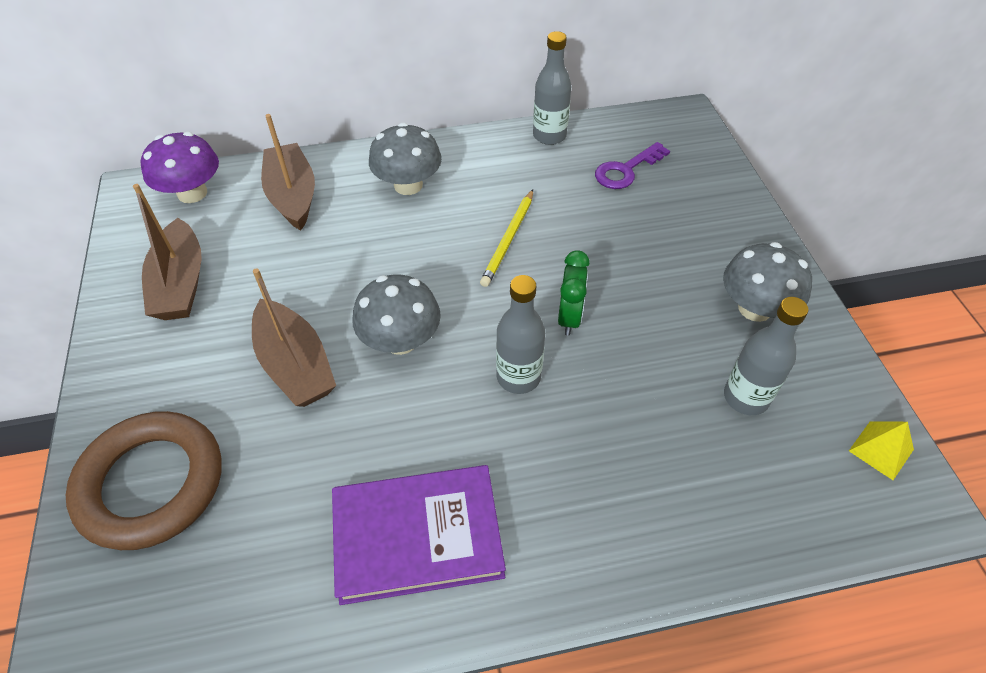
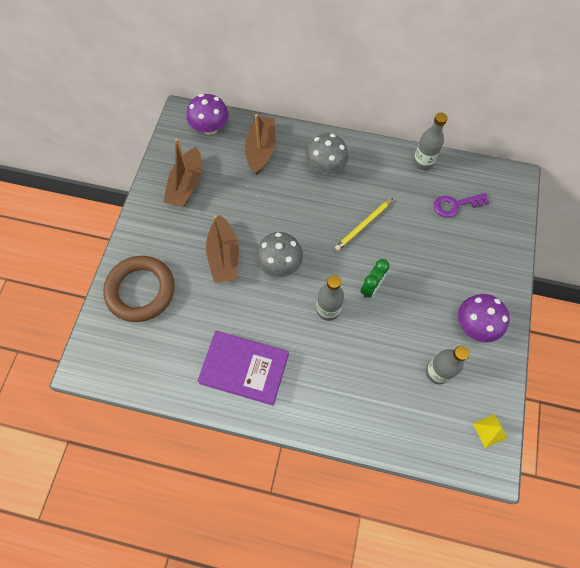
camera: 25 degrees right, 15 degrees up
grey mushroom [723,242,812,322] -> purple mushroom [458,294,510,342]

